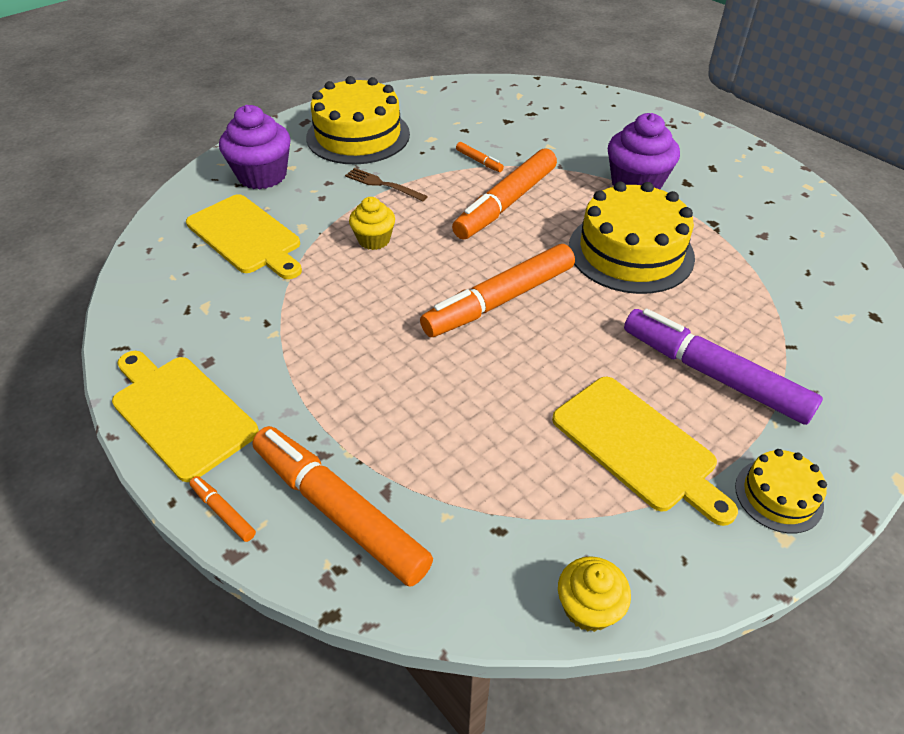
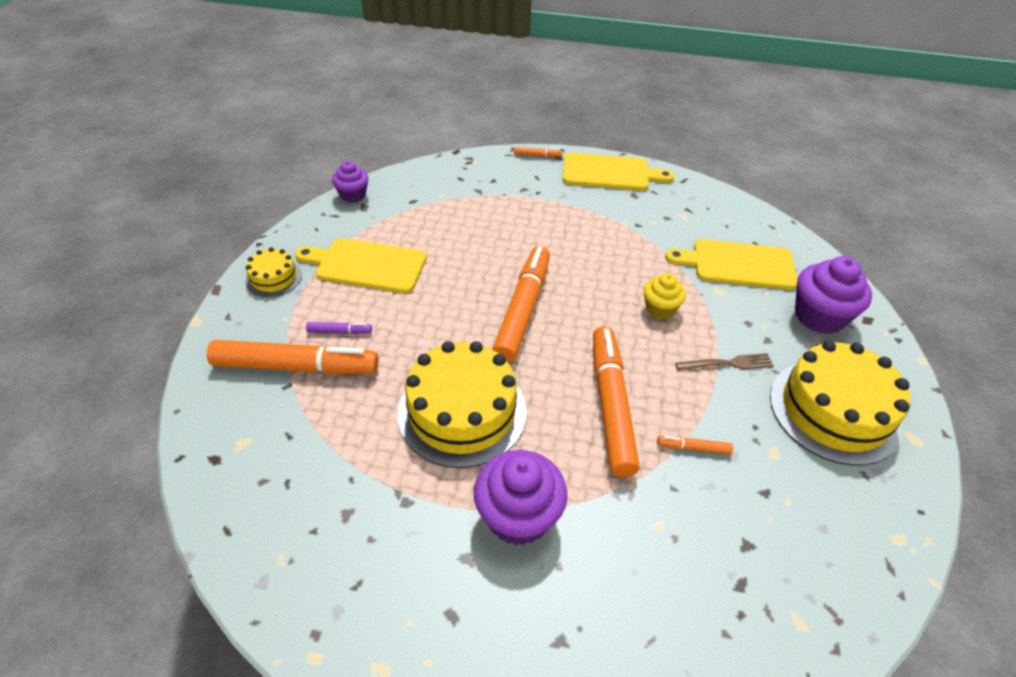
camera: 140 degrees right, 0 degrees up
orange marker [252,426,433,586] -> orange marker moved to [207,340,378,374]
yellow cupcake [558,556,631,632] -> purple cupcake [332,161,368,203]
purple marker [624,308,823,425] -> purple marker [306,322,372,334], size x0.41

